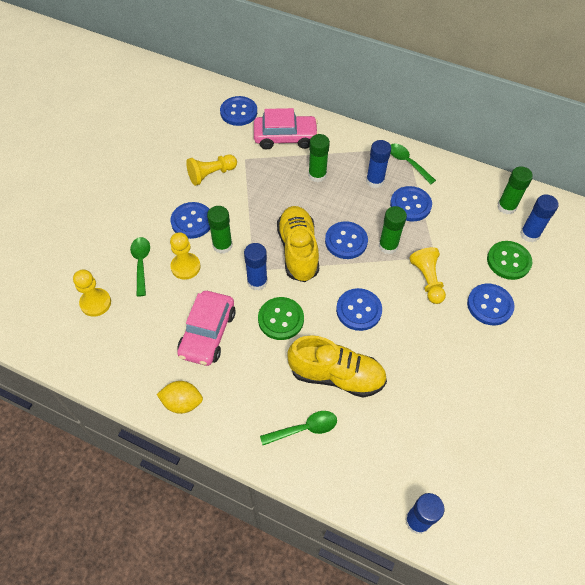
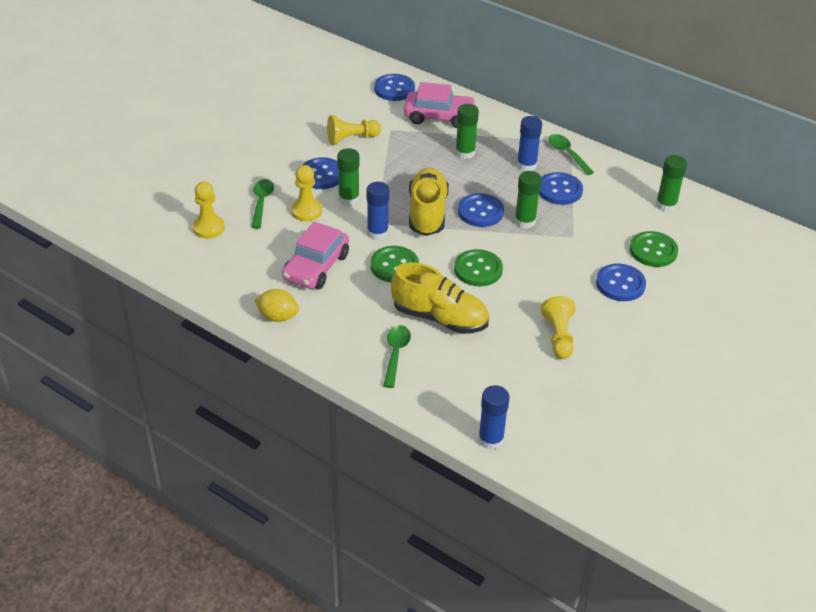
camera: 10 degrees right, 15 degrees down
green spoon [260,411,337,445] -> green spoon turned 75 degrees counterclockwise [383,325,411,388]
blue button [336,288,382,331] -> green button [454,249,503,286]
yellow pawn [409,247,446,304] -> yellow pawn moved to [541,296,576,359]
blue glue stick [520,194,559,242] -> none

